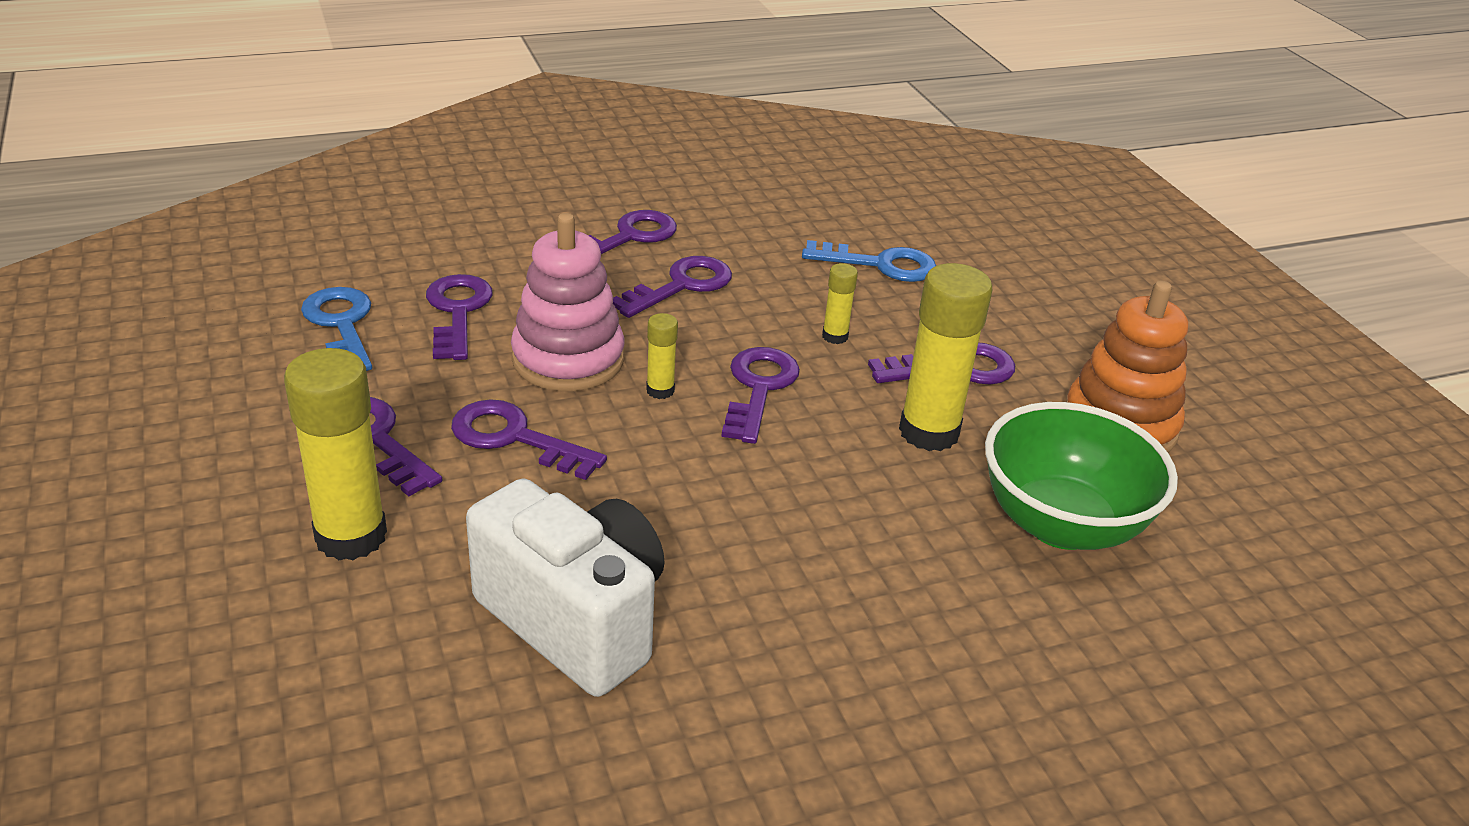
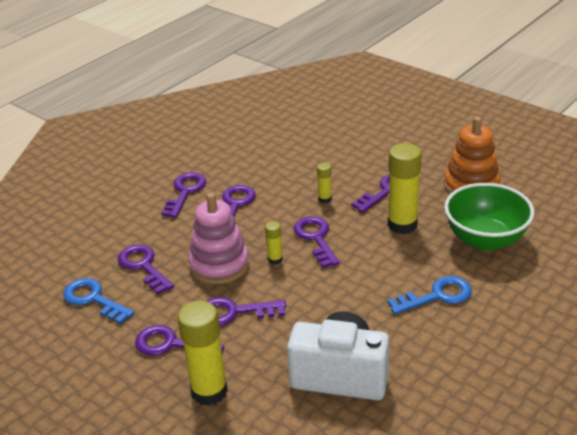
camera: 25 degrees left, 0 degrees up
blue key [802,240,936,282] -> blue key moved to [387,276,472,315]

